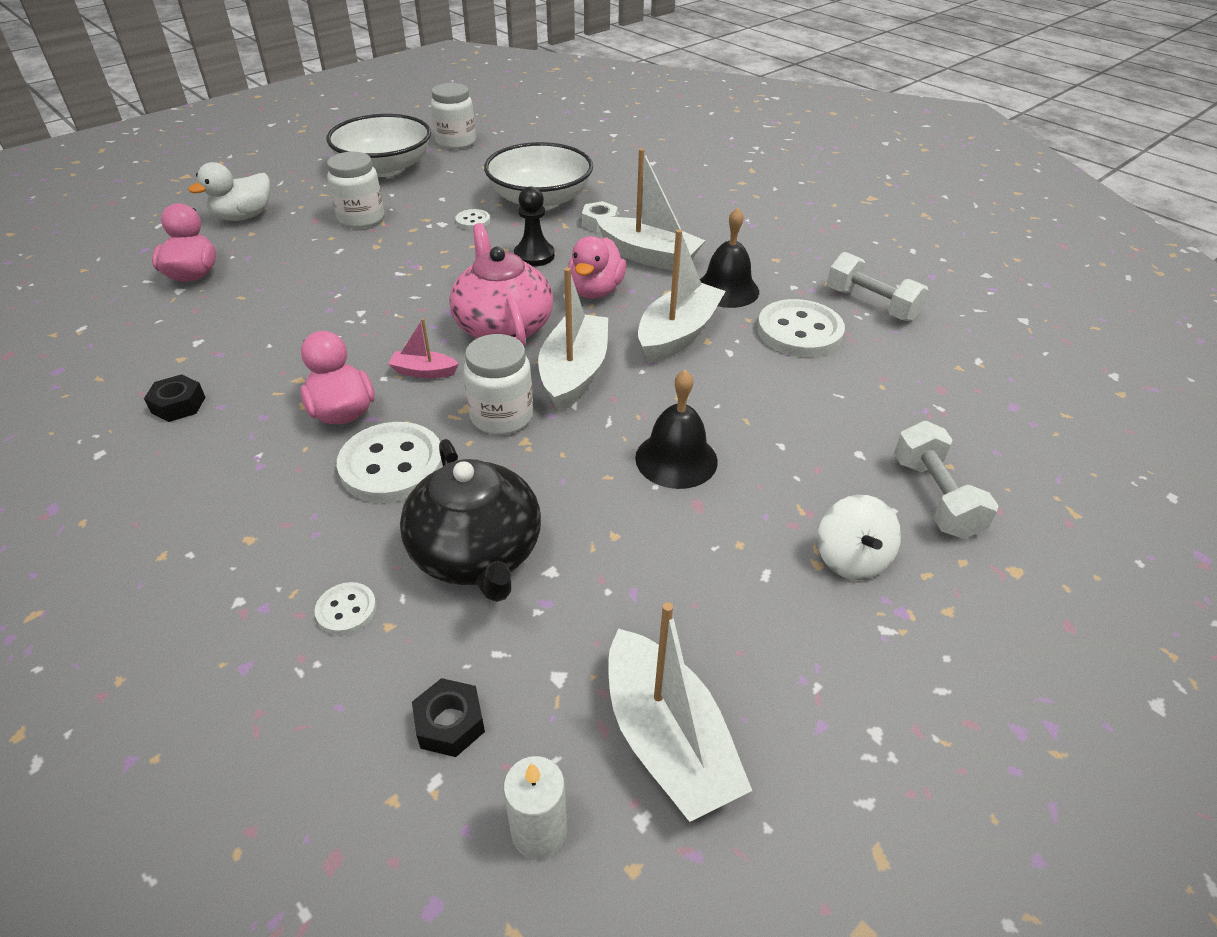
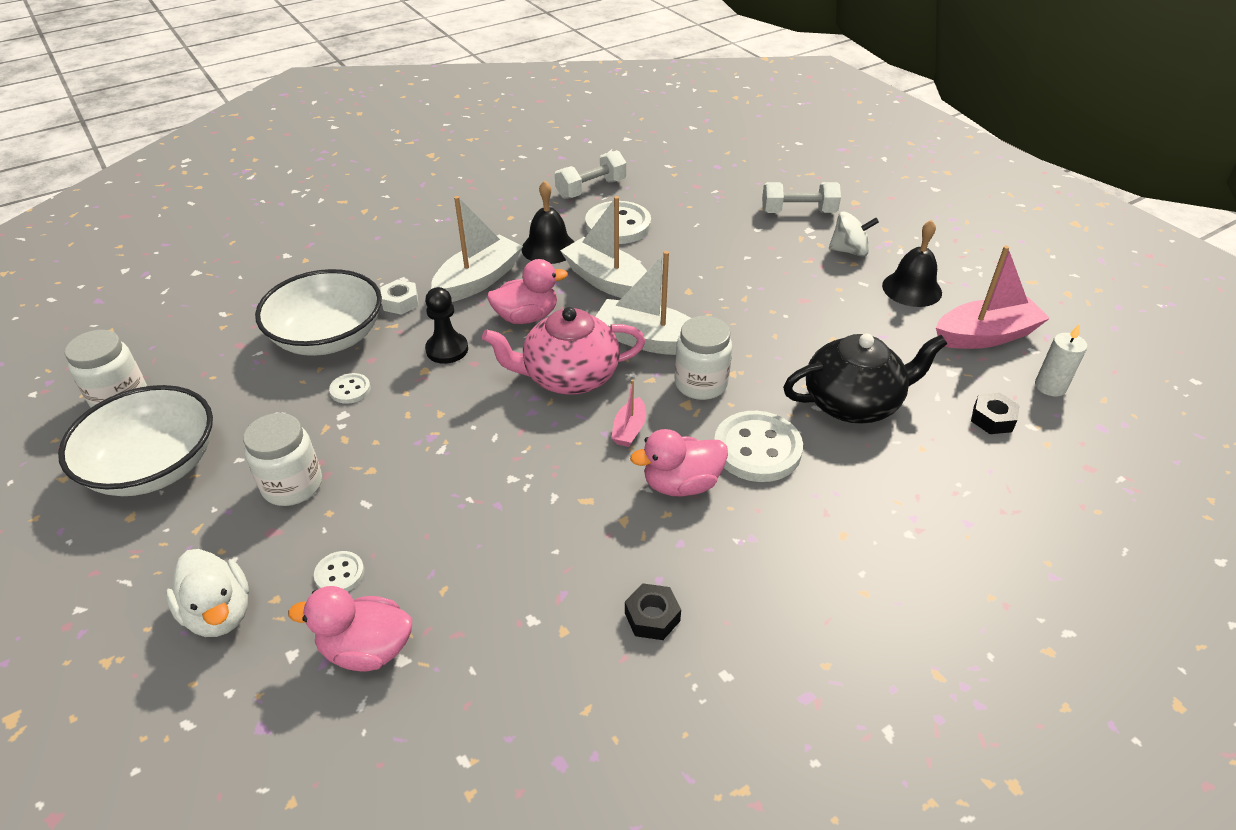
camera: 80 degrees left, 0 degrees up
white button [314,582,377,635] -> white button moved to [314,551,364,592]
pink duck [568,236,626,299] -> pink duck turned 45 degrees counterclockwise [487,259,568,324]
white boat [608,602,752,822] -> pink boat [936,246,1050,349]
black bell [635,370,718,489] -> black bell moved to [882,220,942,307]

